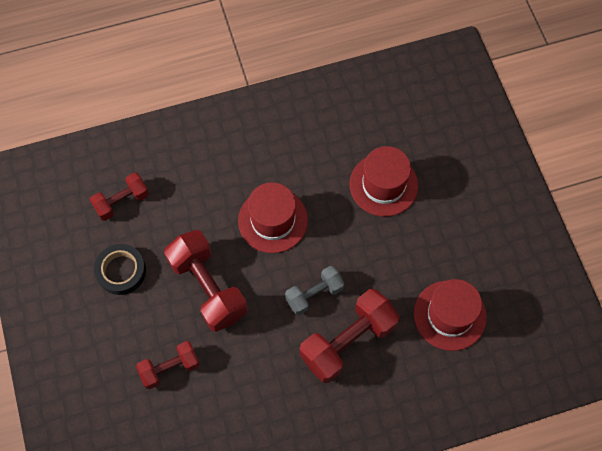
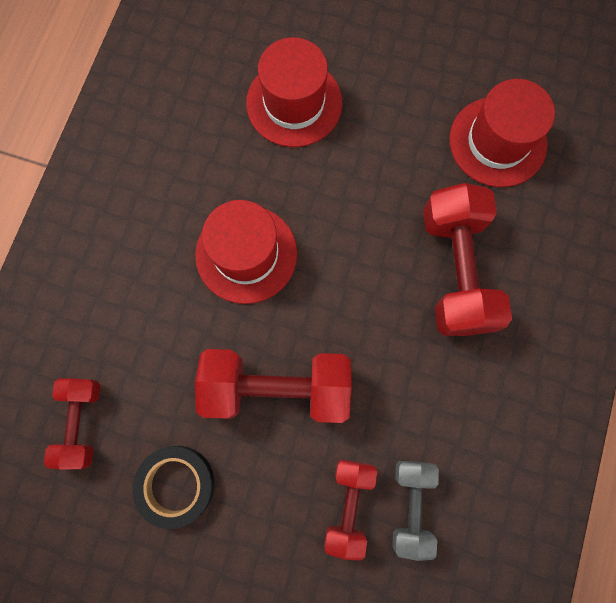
camera: 55 degrees left, 10 degrees up
grey dumbbell [285,266,345,315] -> grey dumbbell moved to [392,461,439,561]

